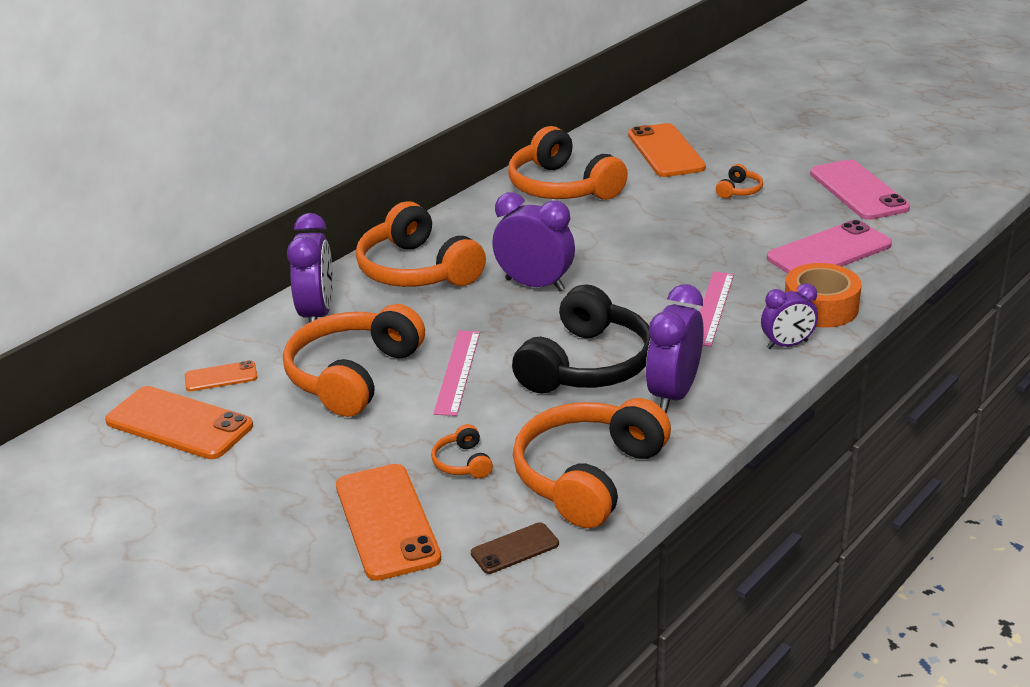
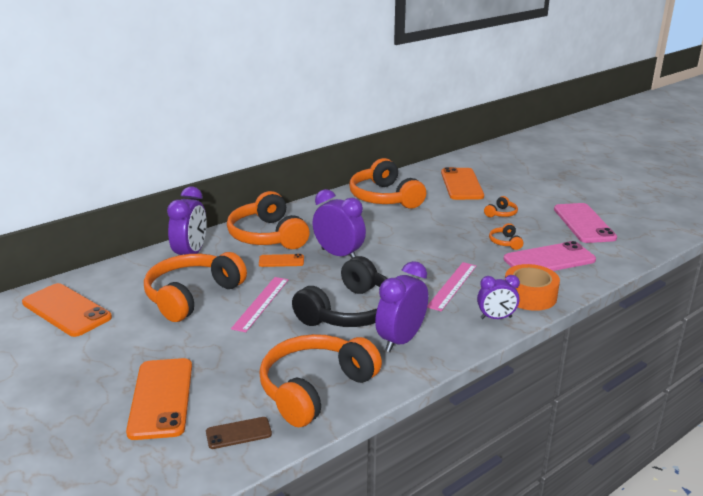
camera: 10 degrees right, 5 degrees down
orange phone [185,360,257,391] -> orange phone moved to [259,254,304,267]
orange headphones [431,424,493,478] -> orange headphones moved to [489,223,523,250]

